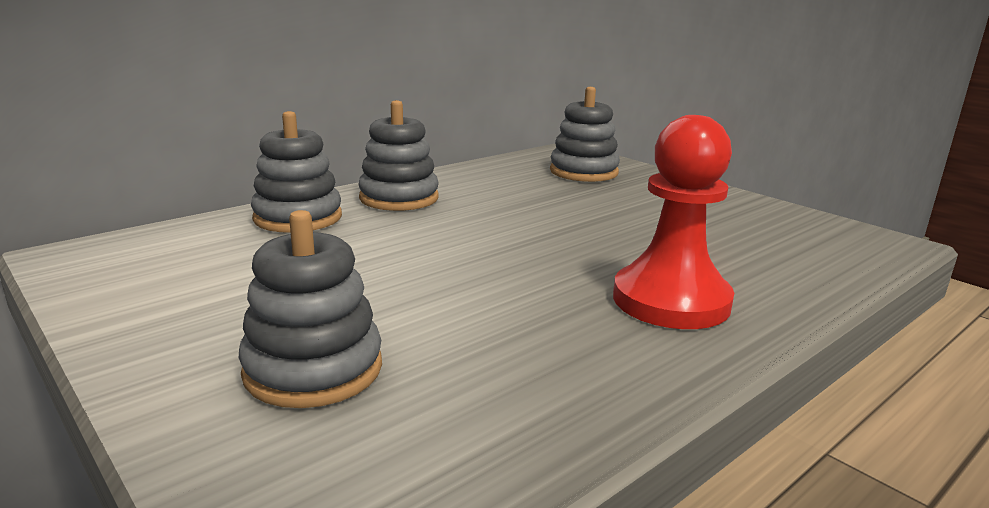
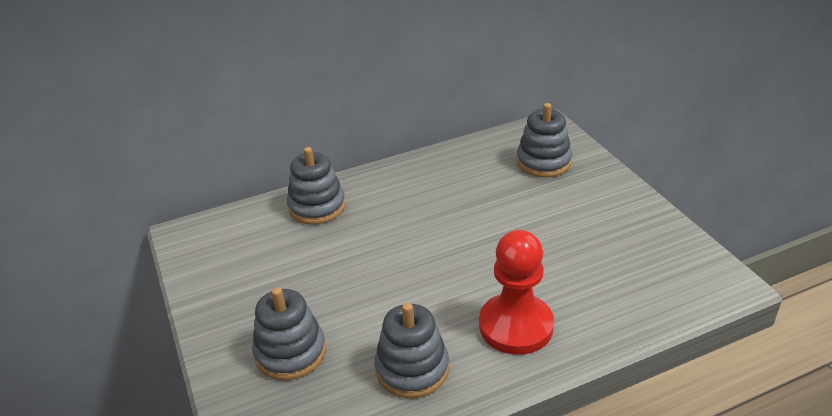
camera: 20 degrees right, 15 degrees up
grey stacking toy [358,100,439,211] -> grey stacking toy moved to [375,302,449,398]

